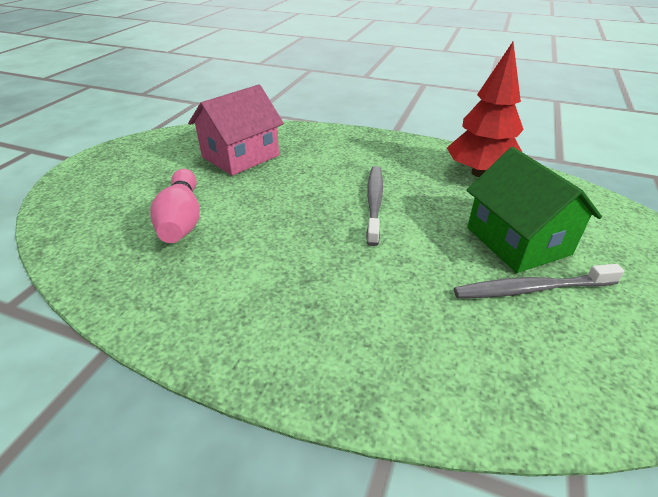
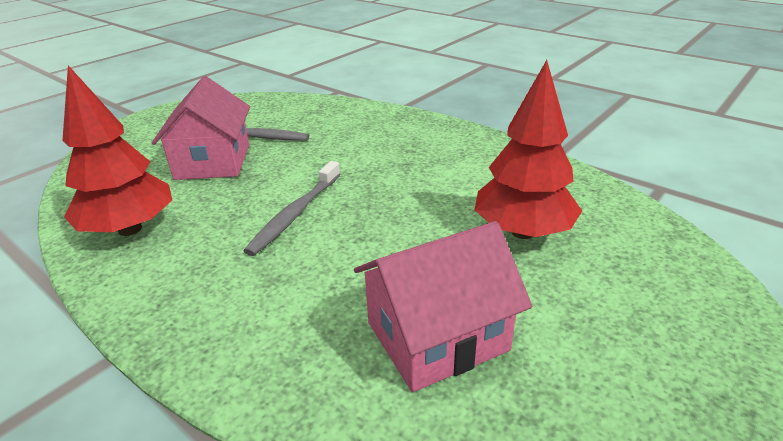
camera: 160 degrees left, 5 degrees down
pink bowling pin [150,169,200,243] -> red tree [475,60,582,239]
green house [467,147,602,273] -> pink house [152,76,250,180]

